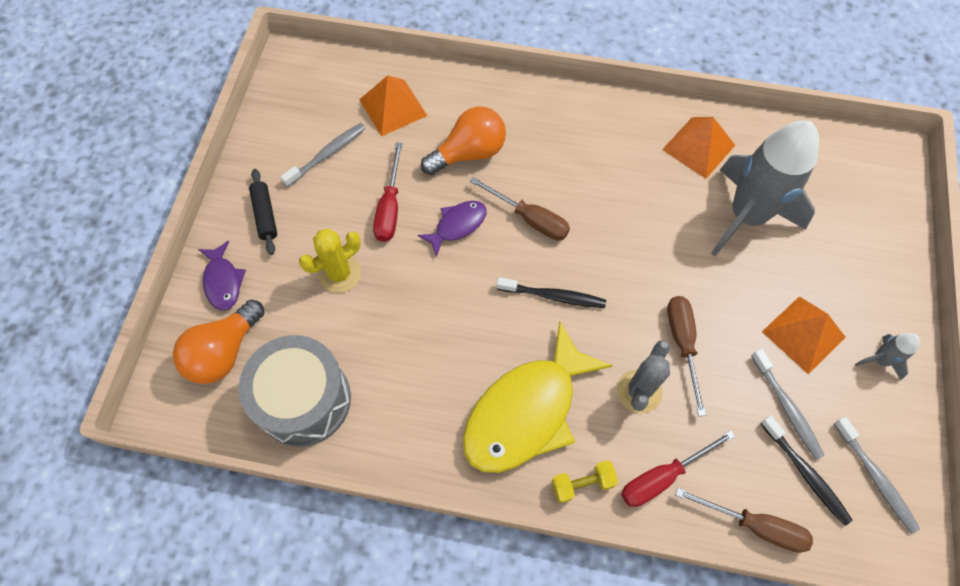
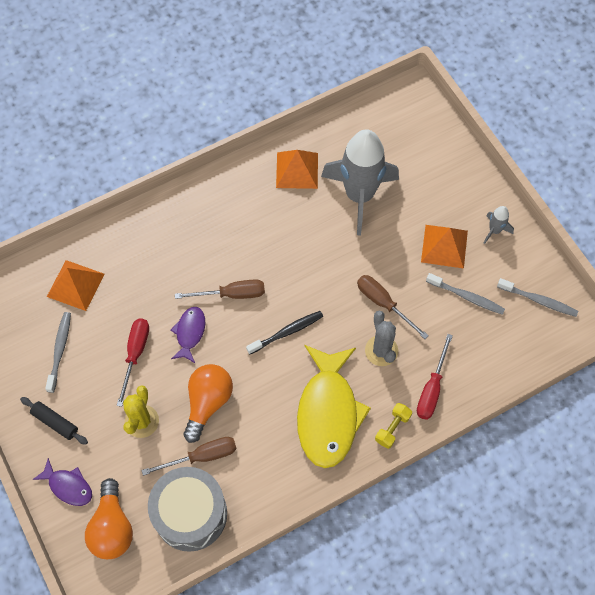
camera: 40 degrees left, 0 degrees up
red screwdriver [373,143,403,242] -> red screwdriver turned 135 degrees counterclockwise [117,319,149,407]
orange light bulb [421,106,506,175] -> orange light bulb moved to [183,364,233,443]
brown screwdriver [676,488,813,553] -> brown screwdriver moved to [142,437,237,476]
black toothbrush [760,416,853,526] -> none

